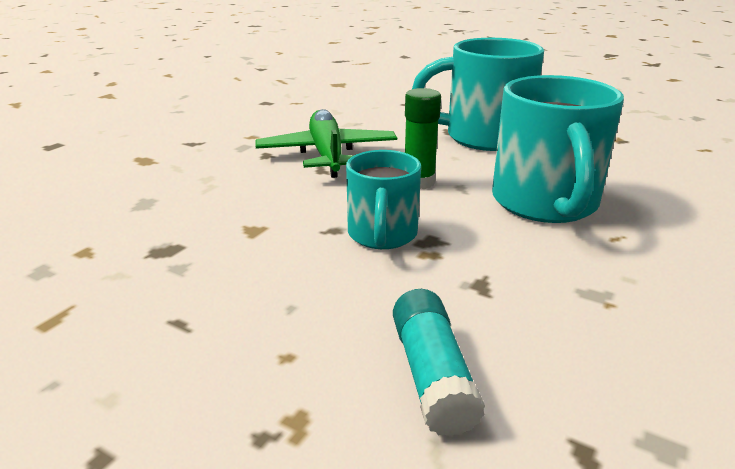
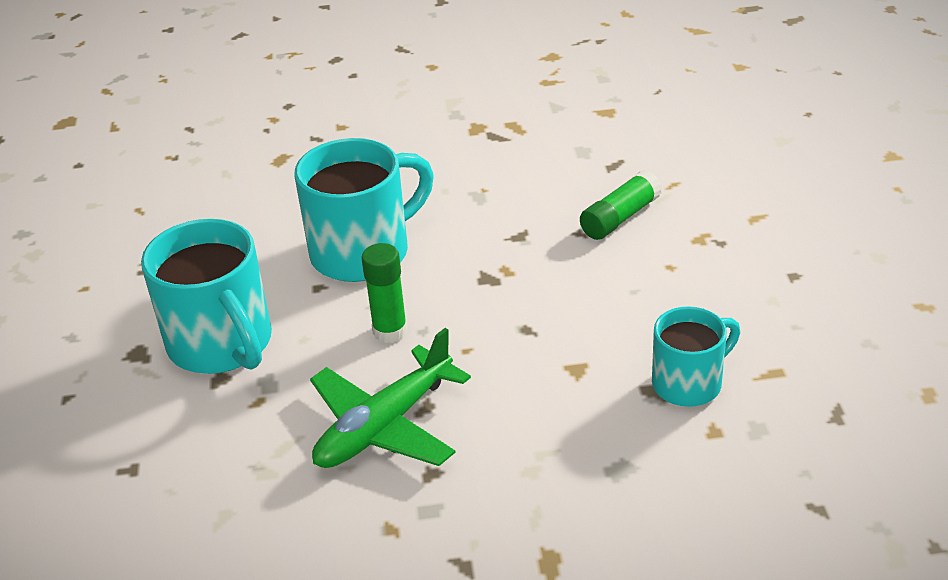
camera: 125 degrees left, 10 degrees up
turquoise mug [346,150,421,249] -> turquoise mug moved to [652,306,740,407]
turquoise glue stick [393,289,485,437] -> green glue stick [580,170,662,240]

